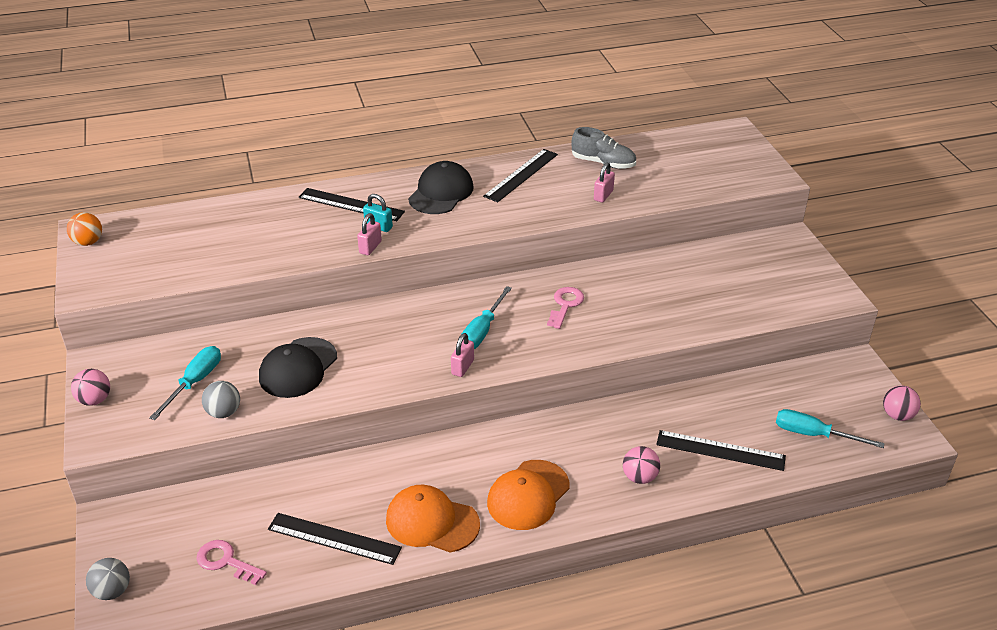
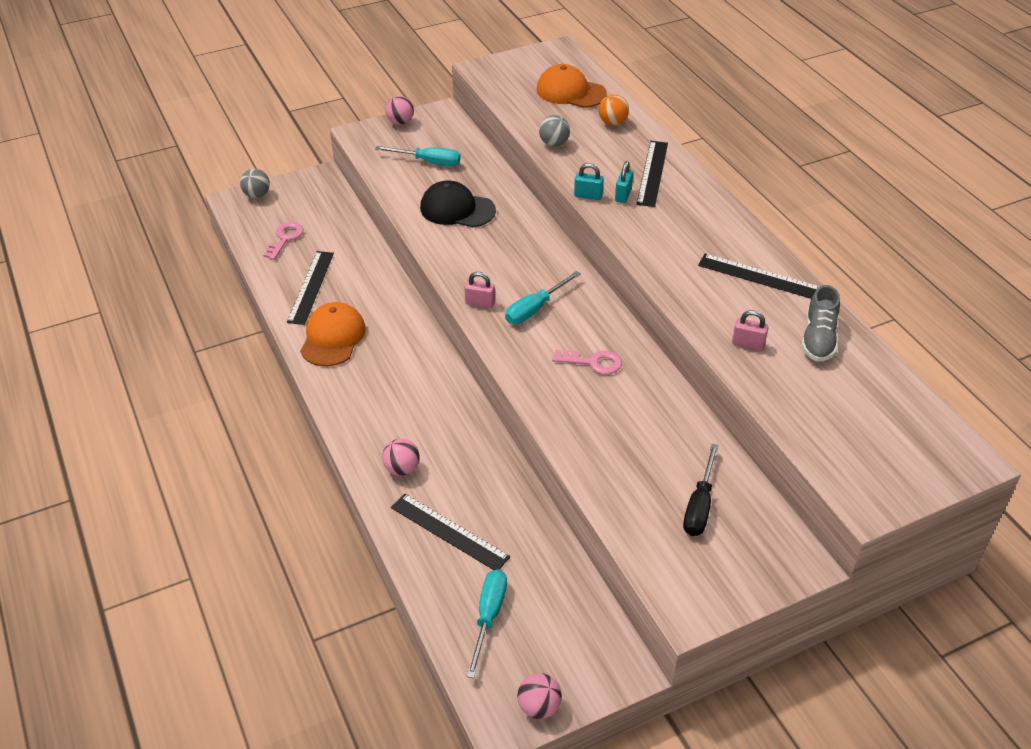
camera: 80 degrees right, 5 degrees up
orange ball [67,212,102,246] -> orange ball moved to [599,94,629,125]
grey ball [202,381,240,418] -> grey ball moved to [539,115,570,147]
pink padlock [357,213,382,255] -> turquoise padlock [574,163,604,200]
black cap [408,161,474,214] -> none
turquoise screwdriver [462,286,512,349] -> turquoise screwdriver turned 60 degrees counterclockwise [505,271,581,324]
orange cap [487,460,570,530] -> orange cap moved to [536,64,607,108]
black ruler [656,430,786,471] -> black ruler turned 60 degrees counterclockwise [391,494,510,570]
none -> black screwdriver [683,443,719,536]

